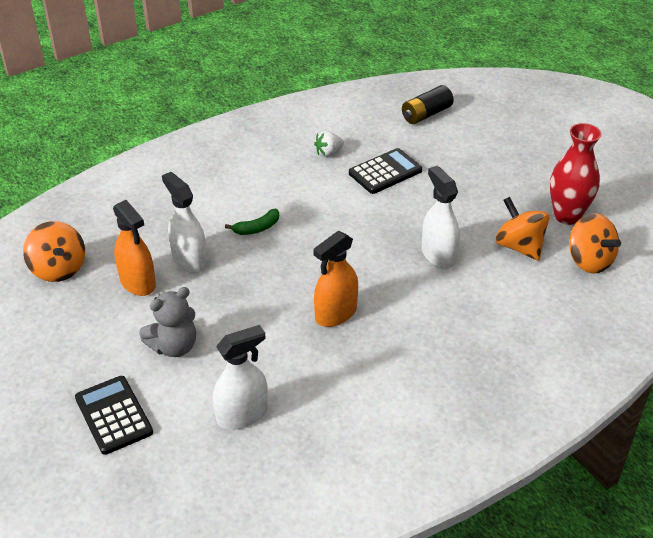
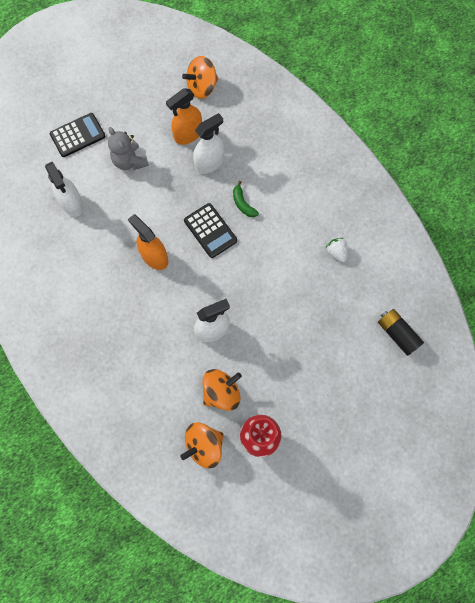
camera: 90 degrees right, 30 degrees up
black calculator [349,148,422,194] -> black calculator moved to [184,203,237,258]

